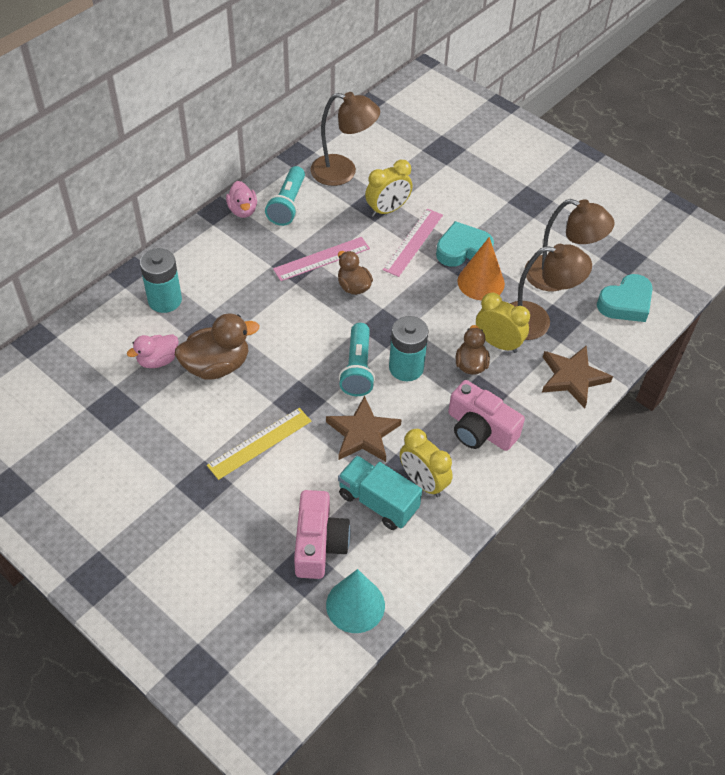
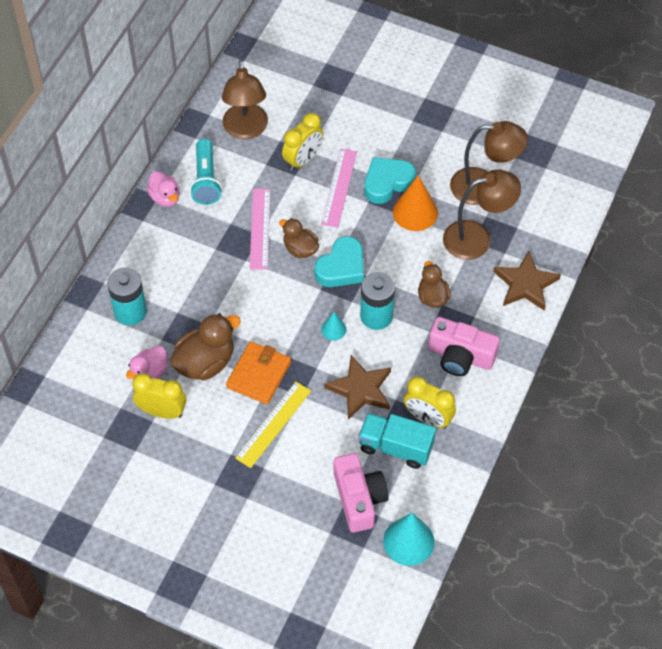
camera: 15 degrees left, 5 degrees up
pink ruler [273,237,370,281] -> pink ruler turned 45 degrees counterclockwise [250,189,270,270]
brown lamp [311,92,380,186] -> brown lamp turned 90 degrees clockwise [222,59,268,139]
turquoise flashlight [339,323,375,396] -> turquoise cone [321,312,346,341]
yellow clock [476,293,530,353] -> yellow clock moved to [132,373,186,419]
turquoise heart [597,274,653,322] -> turquoise heart moved to [314,236,364,287]
none -> orange wallet [226,341,291,404]

